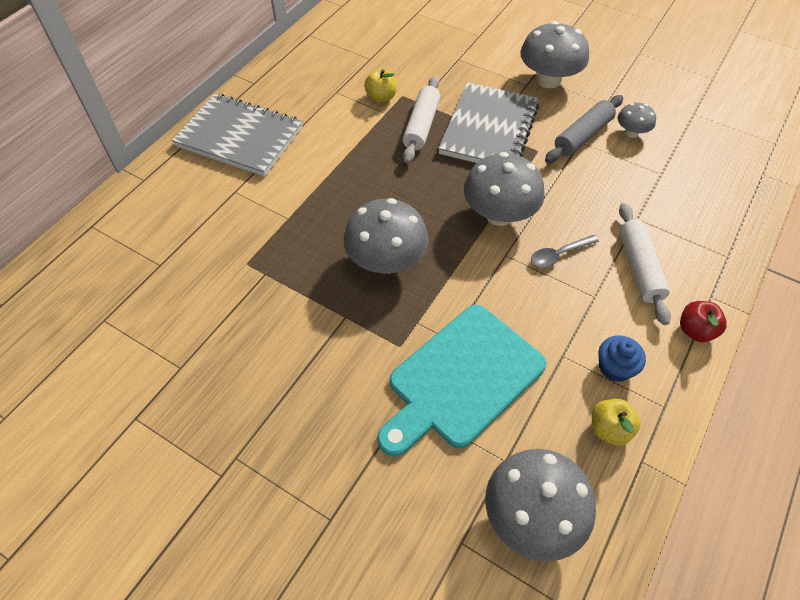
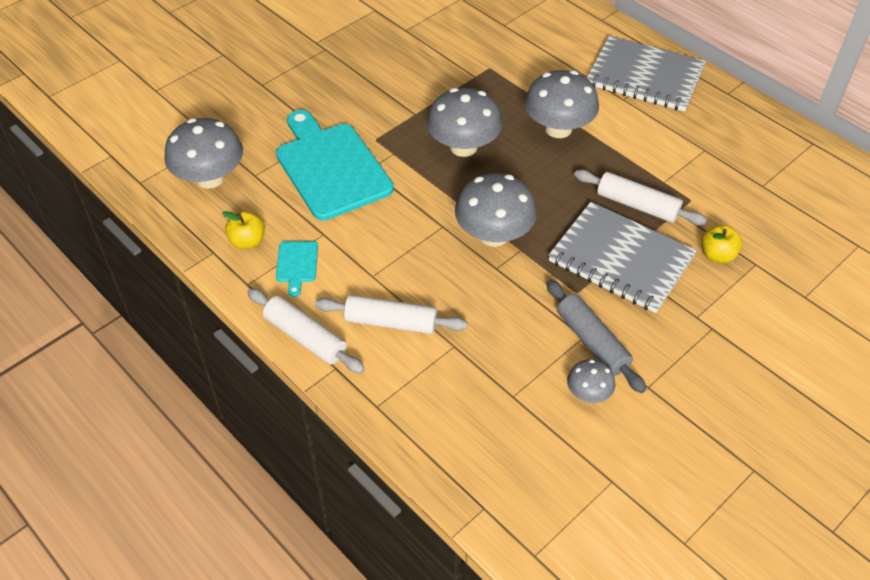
camera: 105 degrees right, 5 degrees down
grey notebook [172,94,303,177] -> grey notebook turned 75 degrees clockwise [587,36,706,112]
yellow apple [364,69,397,103] -> yellow apple moved to [701,225,742,263]
grey mushroom [520,21,589,88] -> grey mushroom moved to [525,70,599,138]
grey spoon [531,235,599,267] -> none
blue cupcake [598,335,646,382] -> turquoise cutting board [276,241,318,297]
red apple [680,301,727,342] -> white rolling pin [247,288,365,374]

